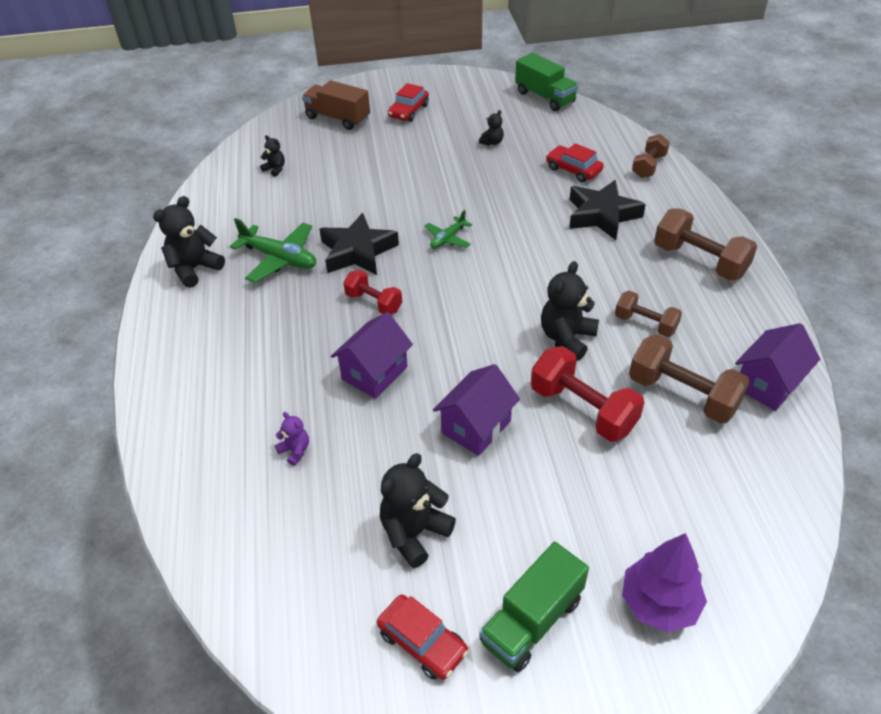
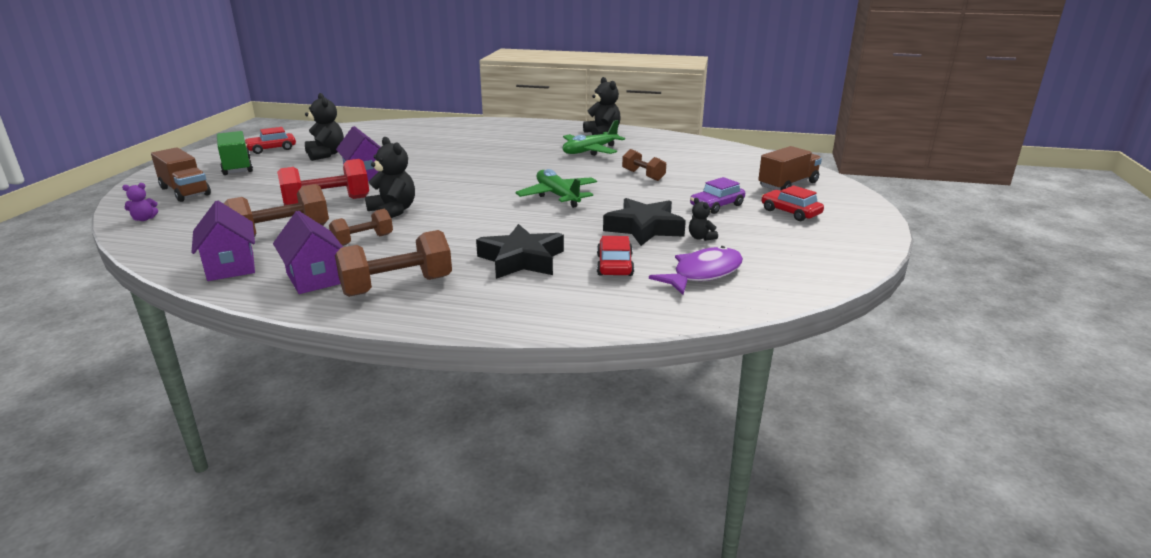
camera: 110 degrees right, 20 degrees down
black teddy bear [260,135,285,177] -> none
purple teddy bear [275,412,309,466] -> purple teddy bear moved to [122,183,158,221]
black star [319,213,399,275] -> black star moved to [603,198,686,246]
purple house [331,312,413,399] -> purple house moved to [273,211,343,294]
red dumbbell [343,270,402,314] -> none
green plane [424,210,472,249] -> green plane [515,169,597,208], size x1.72
green truck [515,52,578,111] -> none
red car [546,143,604,182] -> red car turned 60 degrees counterclockwise [597,236,634,276]
purple tree [622,533,707,632] -> brown truck [151,147,211,202]
brown dumbbell [632,134,670,178] -> brown dumbbell moved to [622,149,666,181]
none -> purple fish [649,246,743,295]
none -> purple car [690,177,745,214]

